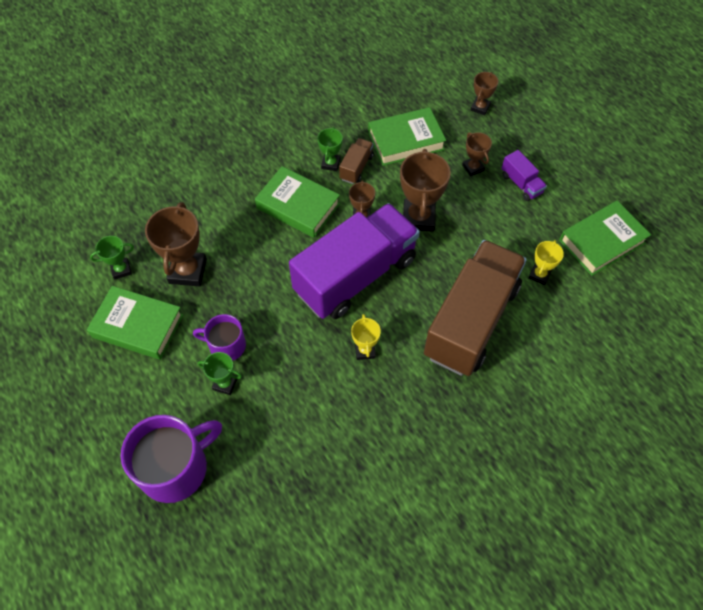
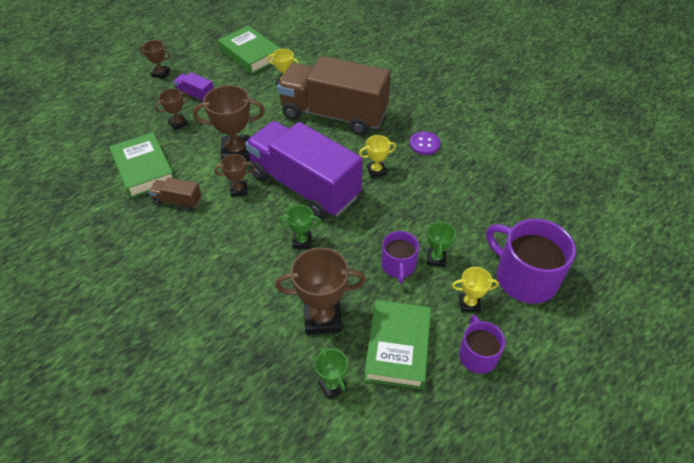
camera: 100 degrees left, 10 degrees down
green book [255,166,340,238] -> none
green trophy [317,127,343,171] -> green trophy moved to [279,205,322,249]
brown trophy [471,72,498,115] -> brown trophy moved to [140,40,170,79]
purple truck [501,150,547,201] -> purple truck turned 105 degrees counterclockwise [173,72,214,104]
none -> purple button [410,131,440,155]
none -> yellow trophy [452,267,499,312]
none -> purple mug [459,315,505,374]

